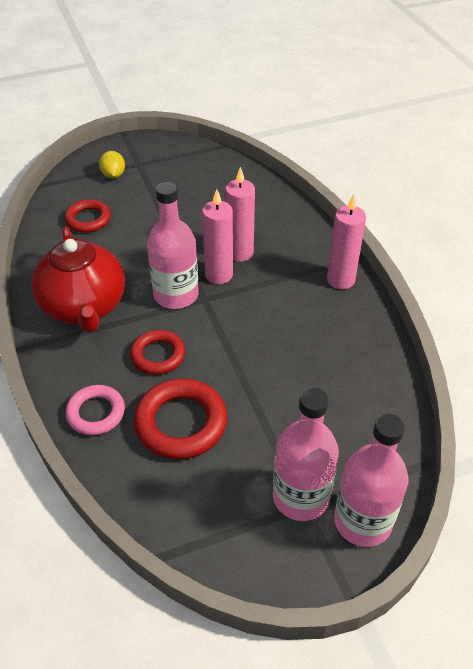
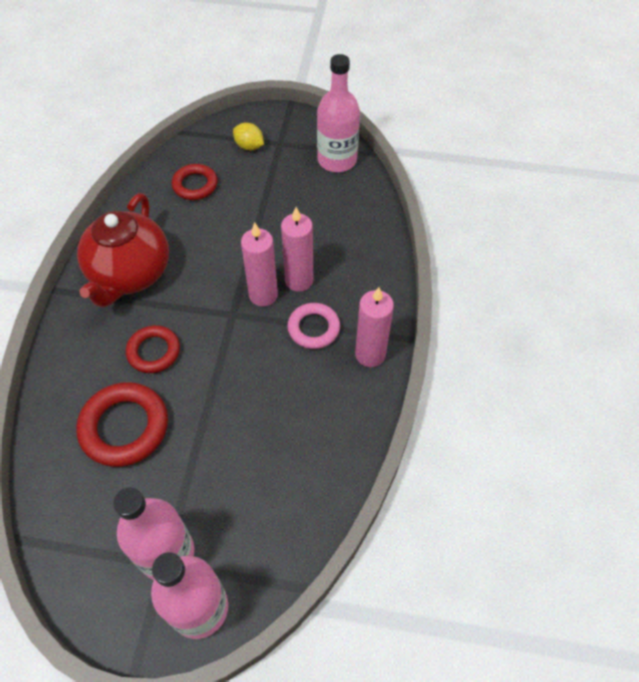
camera: 30 degrees right, 10 degrees up
pink ring [65,385,125,435] -> pink ring moved to [287,303,340,349]
yellow lemon [99,151,125,179] -> yellow lemon turned 75 degrees counterclockwise [233,123,264,150]
pink bottle [147,182,199,309] -> pink bottle moved to [317,54,360,172]

